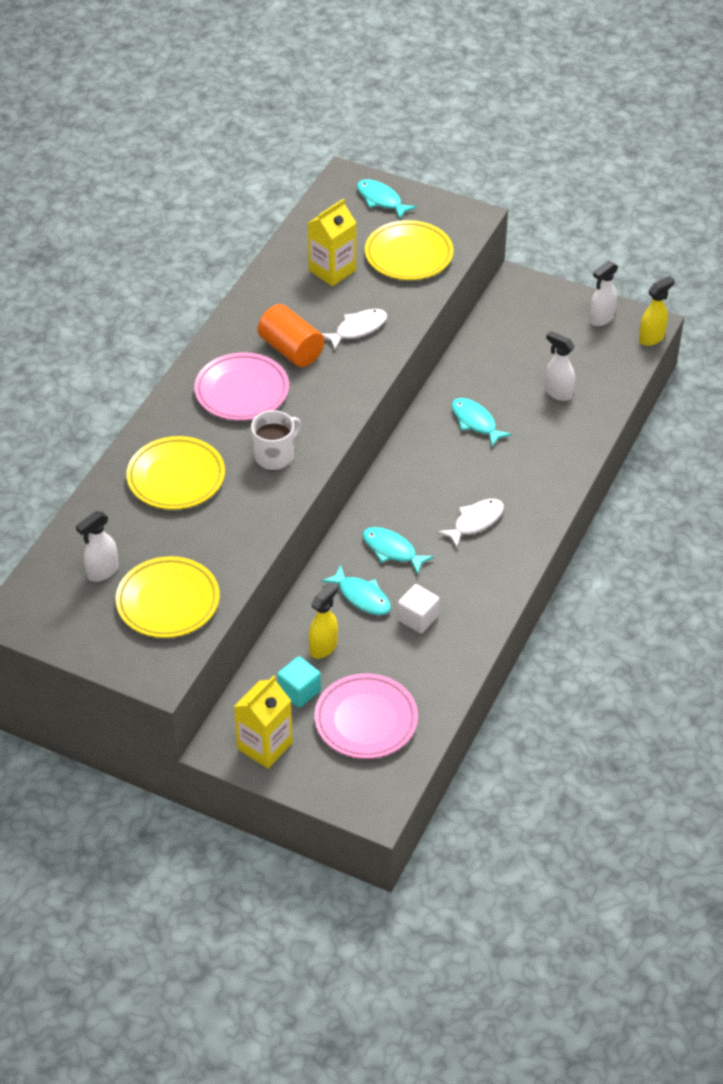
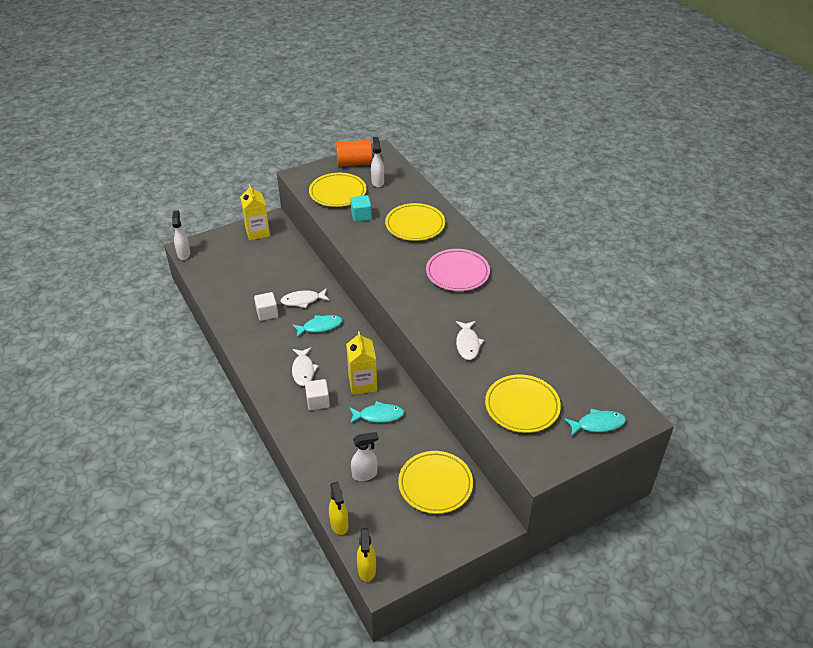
camera: 125 degrees right, 5 degrees down
white mug [251,410,301,471] -> none
orange cylinder [258,304,324,367] -> orange cylinder moved to [336,140,372,166]
turquoise cube [277,656,321,708] -> turquoise cube moved to [351,195,372,222]
yellow carton [308,199,356,286] -> yellow carton moved to [346,331,377,395]
yellow spray bottle [309,582,338,659] -> yellow spray bottle moved to [329,482,349,535]
pink plate [315,673,418,759] -> none
turquoise fish [321,565,391,615] -> white fish [280,288,330,308]
white spray bottle [589,261,618,326] -> white spray bottle moved to [172,211,190,260]
none -> white cube [305,379,330,410]
none -> yellow plate [398,451,473,514]

